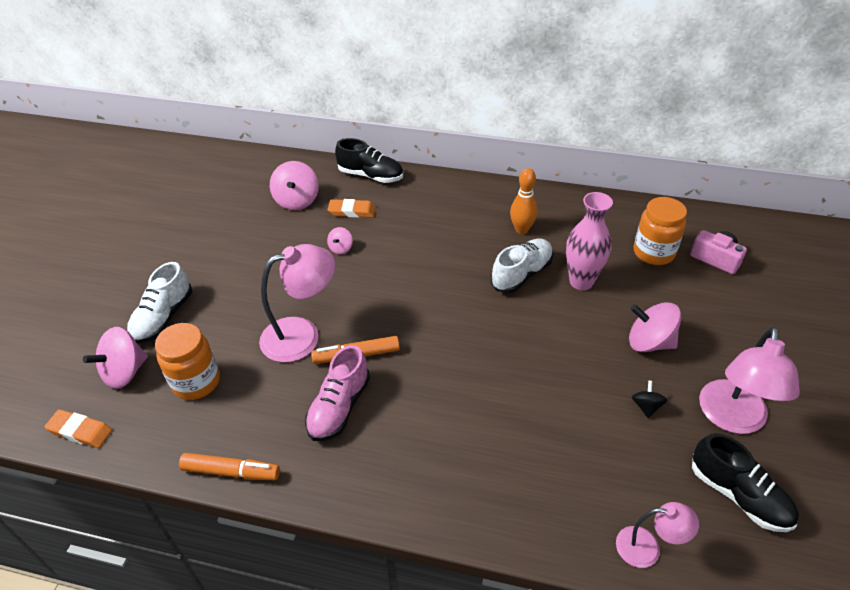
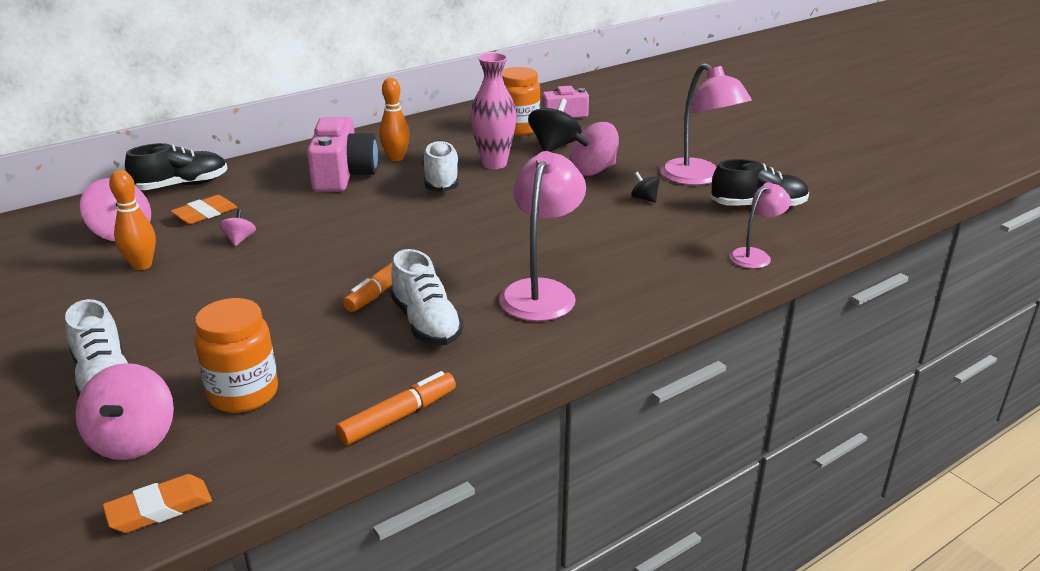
camera: 50 degrees left, 15 degrees down
pink lamp [259,244,335,362] -> pink lamp moved to [499,151,586,321]
pink shoe [305,345,370,441] -> white shoe [390,249,463,345]
pink spinning top [327,227,353,255] -> pink spinning top turned 150 degrees counterclockwise [219,209,256,246]
none -> orange bowling pin [109,170,156,270]
none -> pink camera [307,117,378,192]
none -> black spinning top [528,98,582,152]

